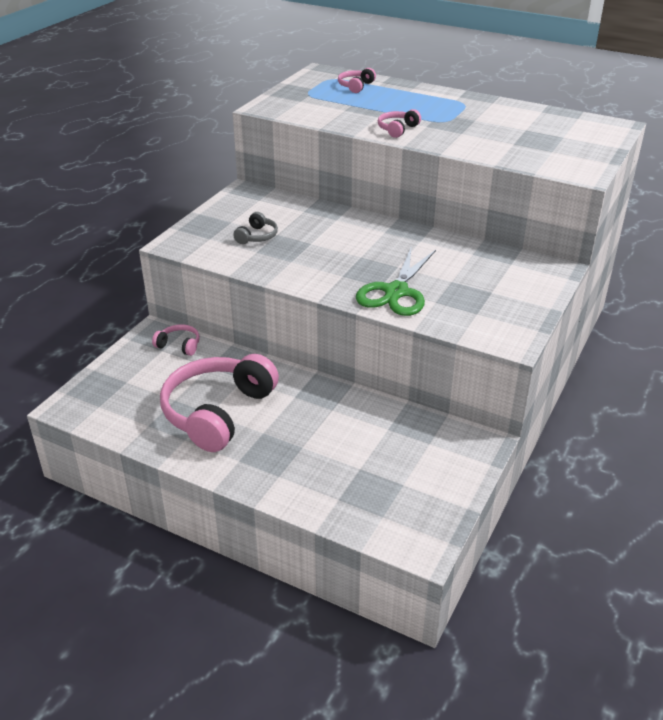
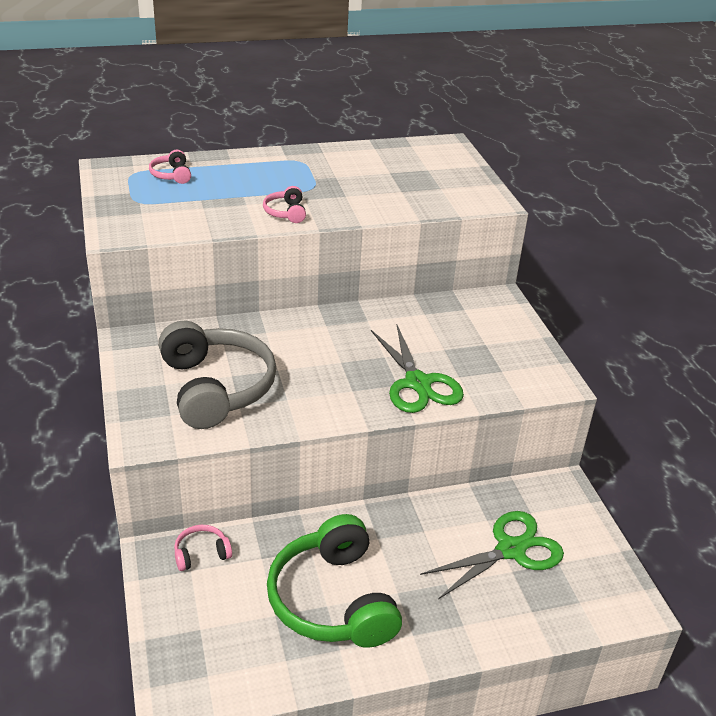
camera: 45 degrees left, 0 degrees up
pink headphones [160,354,279,452] -> green headphones [267,514,402,648]
grey headphones [233,212,278,244] -> grey headphones [158,321,276,429], size x2.35
none -> green scissors [420,511,564,599]

